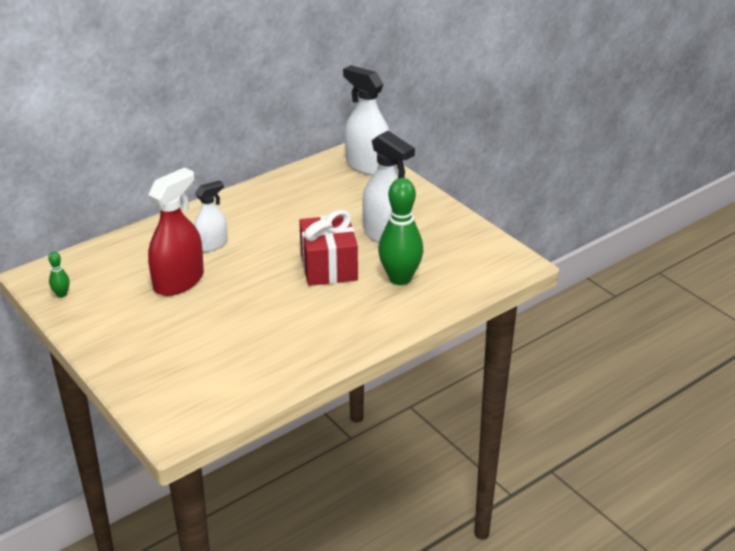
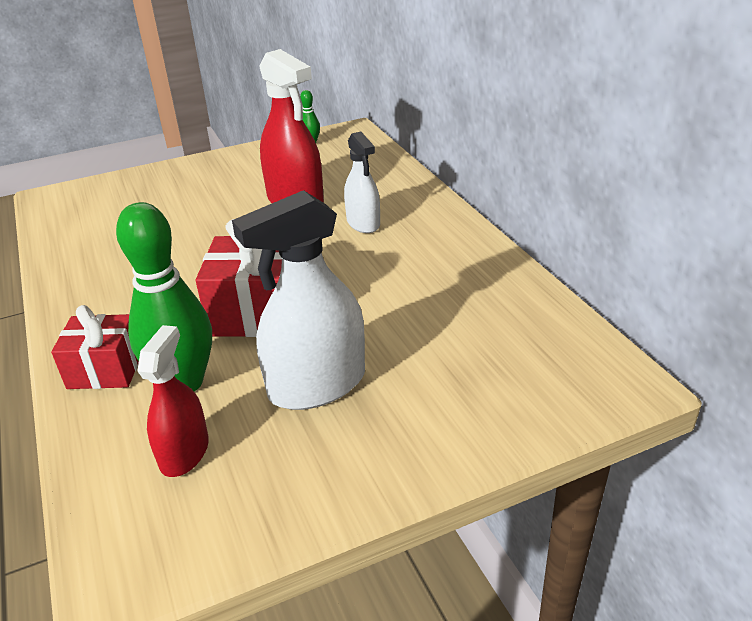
camera: 105 degrees right, 0 degrees up
white spray bottle [343,65,390,175] -> none
none -> red gift [51,305,139,389]
none -> red spray bottle [137,325,209,477]

